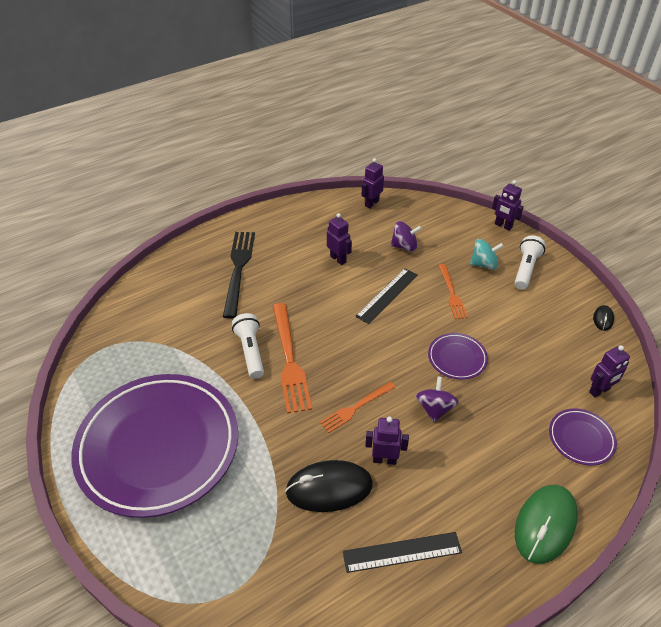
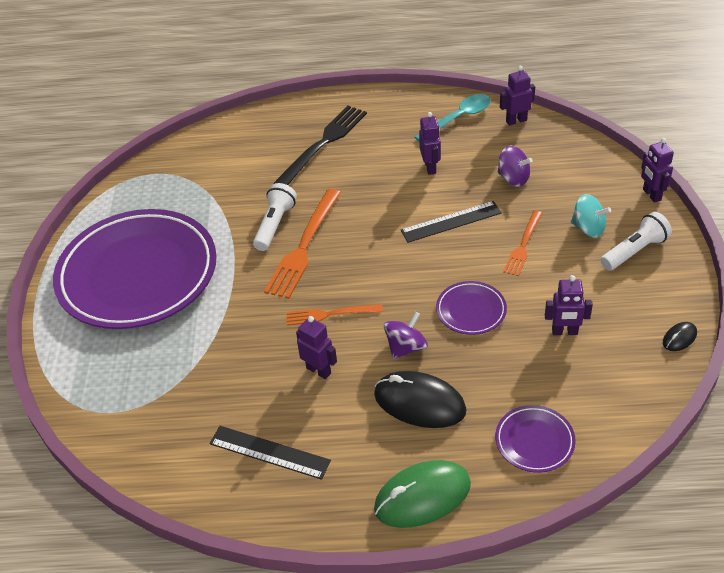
camera: 35 degrees right, 0 degrees up
black mouse [285,460,373,512] -> black mouse moved to [374,371,467,428]
purple robot [589,345,630,397] -> purple robot moved to [545,275,593,335]
none -> turquoise spoon [414,94,491,141]

